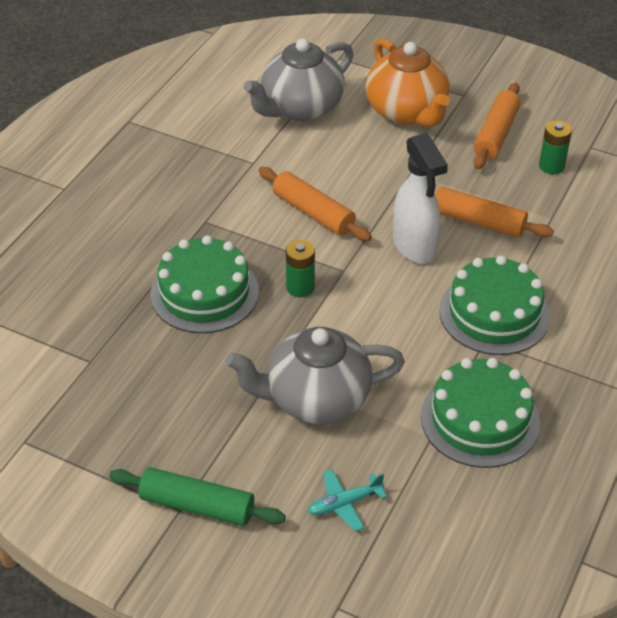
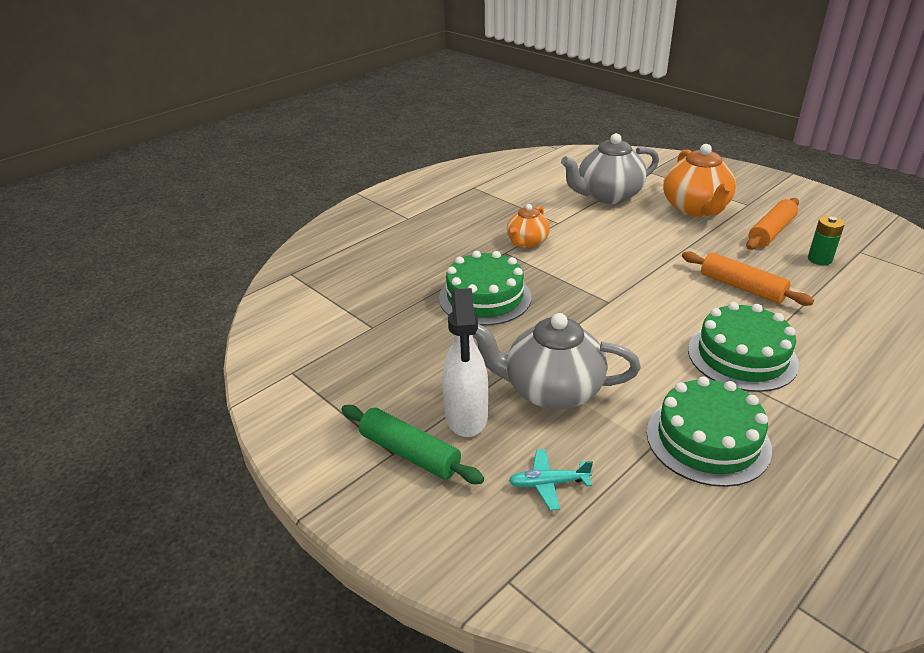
camera: 20 degrees right, 10 degrees down
orange rolling pin [258,167,372,241] -> none
green battery [286,240,315,297] -> none
white spray bottle [393,133,448,264] -> white spray bottle moved to [442,288,488,437]
none -> orange teapot [507,204,550,248]

